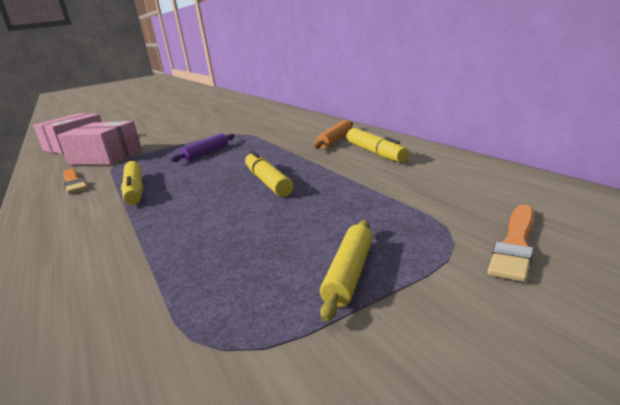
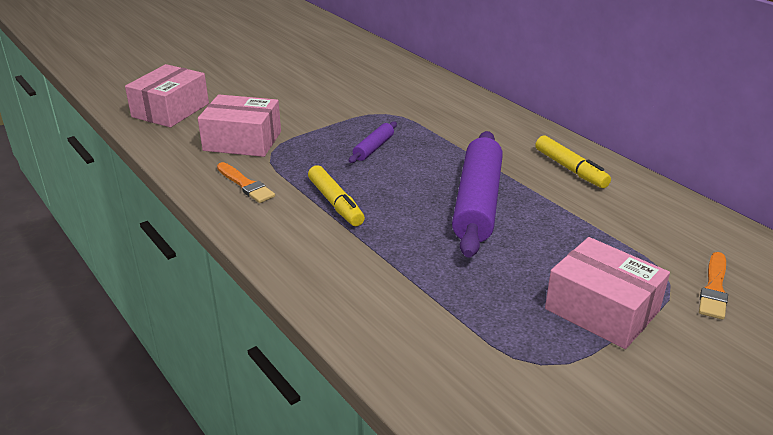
camera: 10 degrees left, 10 degrees up
yellow marker [245,150,293,197] -> purple rolling pin [452,131,503,258]
orange rolling pin [313,120,353,149] -> none
yellow rolling pin [320,220,373,322] -> pink box [545,237,670,349]

